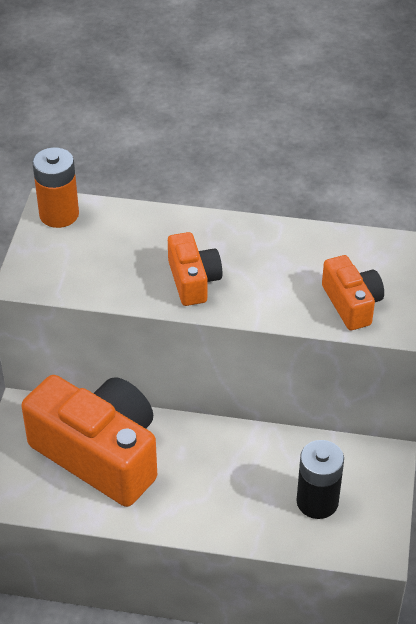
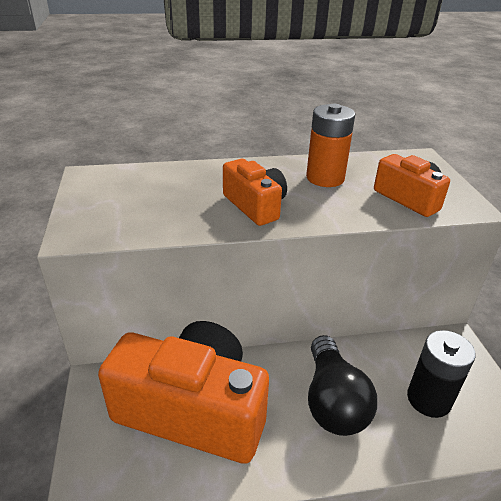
camera: 20 degrees left, 10 degrees down
orange battery [32,147,79,228] -> orange battery moved to [306,104,355,187]
none -> black light bulb [308,335,377,436]

